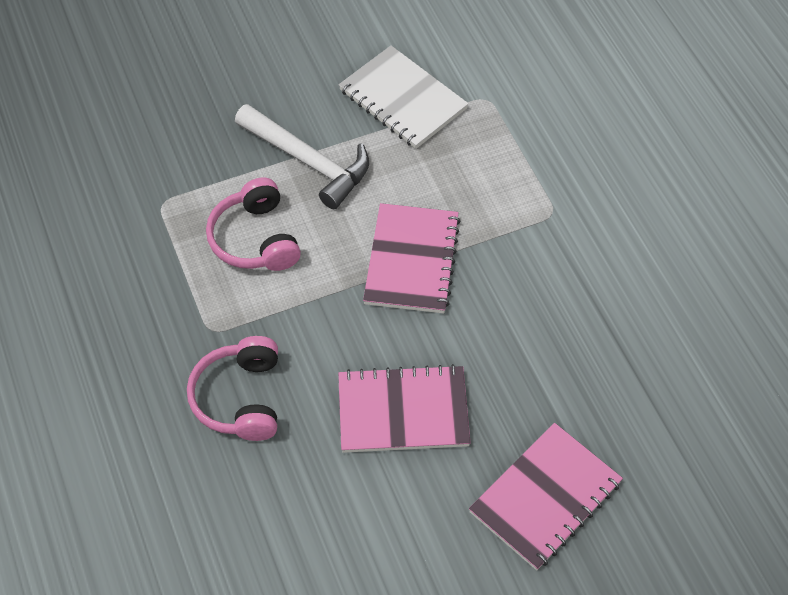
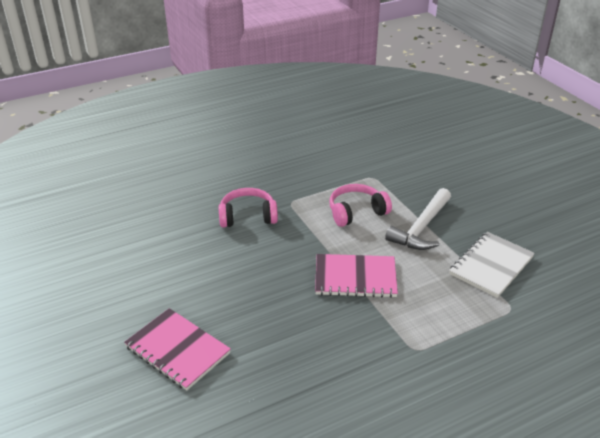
camera: 85 degrees right, 20 degrees down
pink notebook [338,364,471,453] -> none

